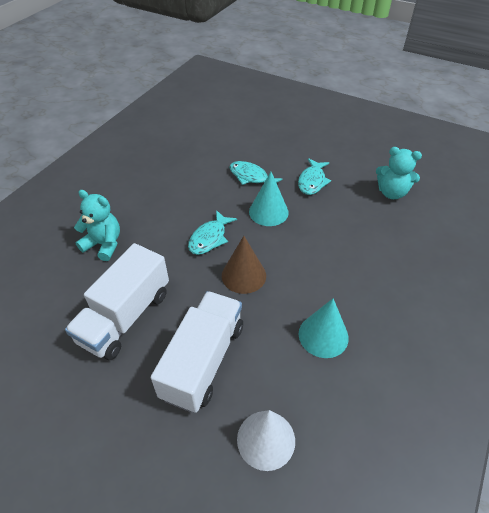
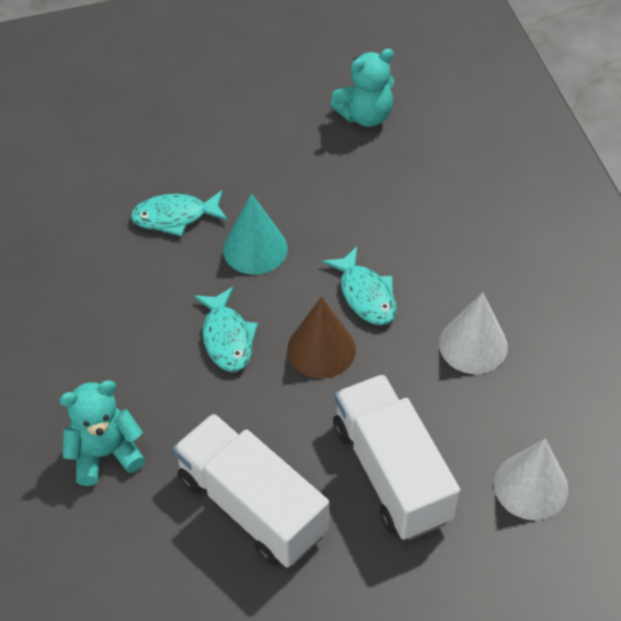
camera: 45 degrees left, 5 degrees up
white truck [65,243,169,360] -> white truck turned 150 degrees clockwise [173,413,329,568]
turquoise fish [298,158,331,195] -> turquoise fish moved to [322,247,396,325]
turquoise cone [299,298,349,358] -> white cone [439,292,508,374]

